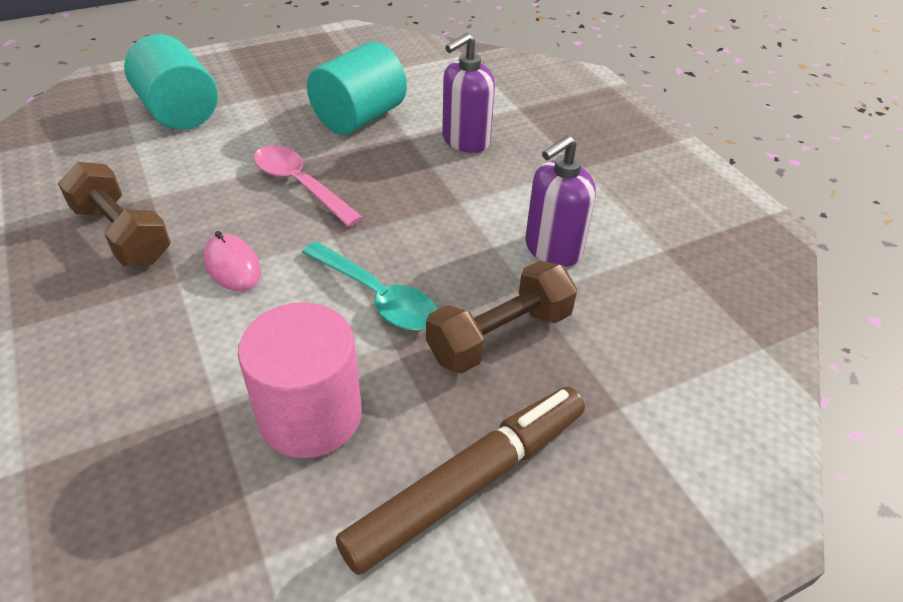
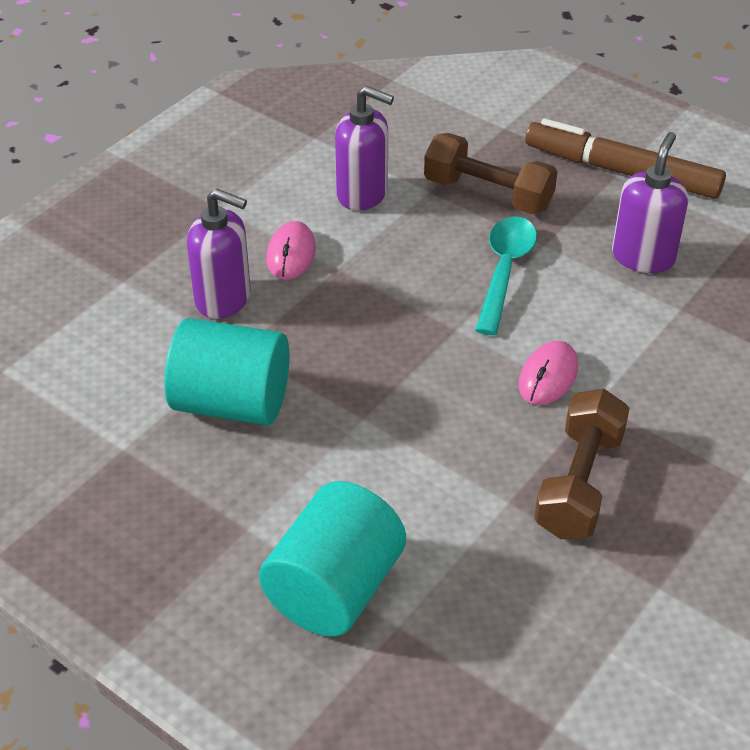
camera: 115 degrees left, 0 degrees up
pink cylinder [238,302,362,458] -> purple soap dispenser [612,132,688,273]
pink spoon [254,145,363,227] -> none
none -> pink mouse [266,221,316,280]

